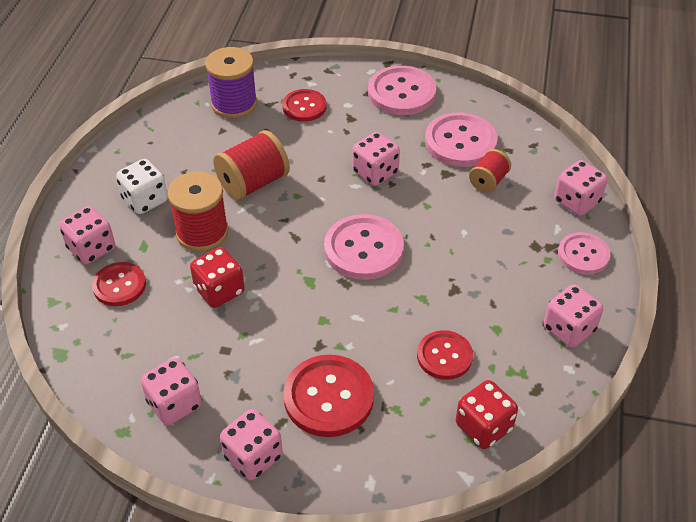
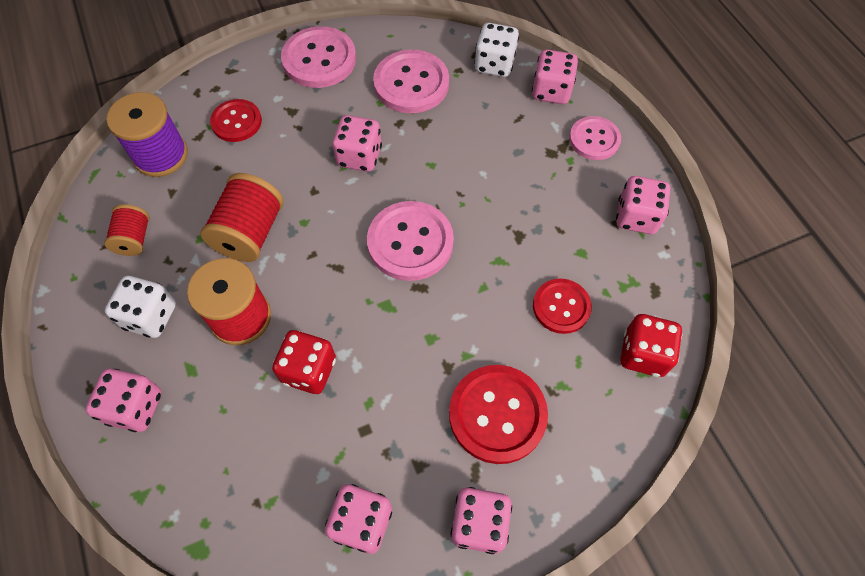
camera: 35 degrees left, 15 degrees up
red button [92,262,146,306] -> none
red spool [469,149,511,193] -> red spool moved to [104,204,150,256]
none -> white dice [474,23,519,77]

